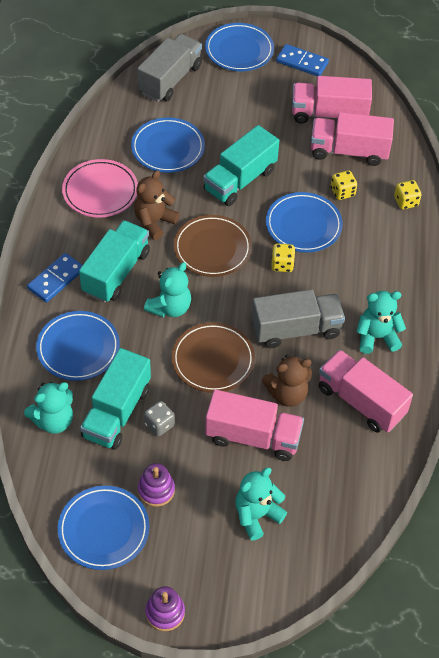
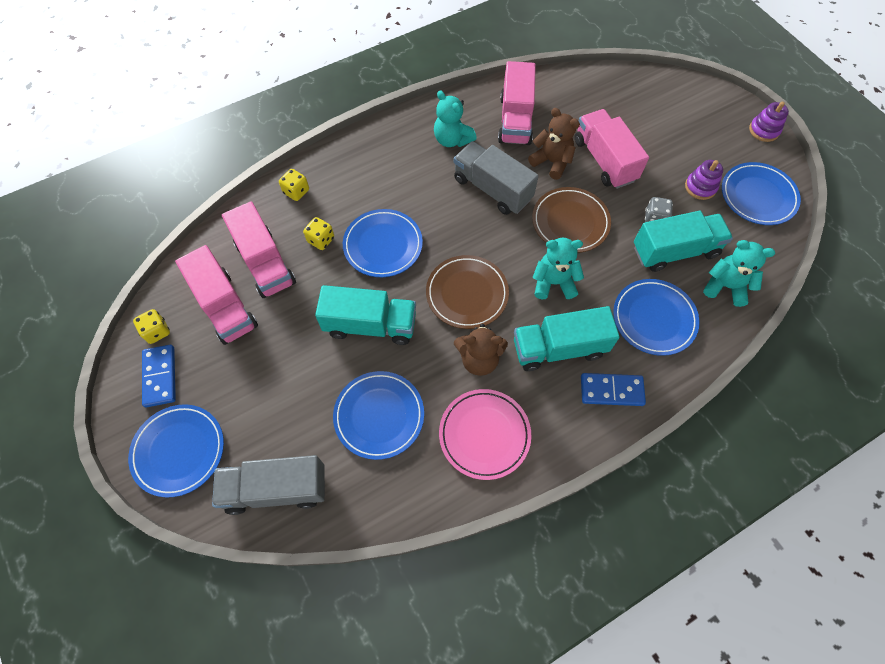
camera: 125 degrees left, 10 degrees up
turquoise teddy bear [235,468,287,541] -> none
yellow dice [271,243,295,272] -> yellow dice moved to [133,309,170,344]

